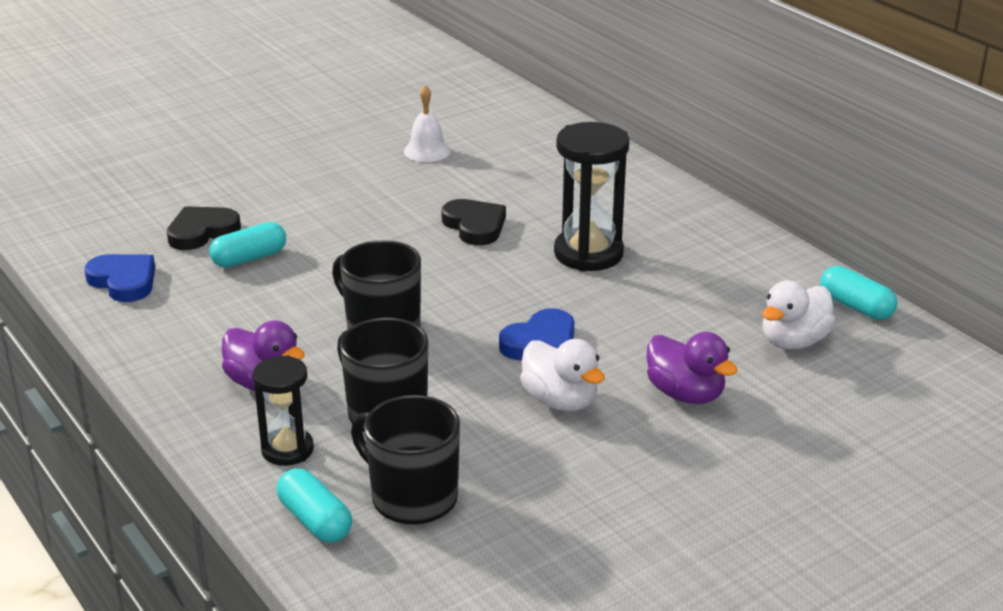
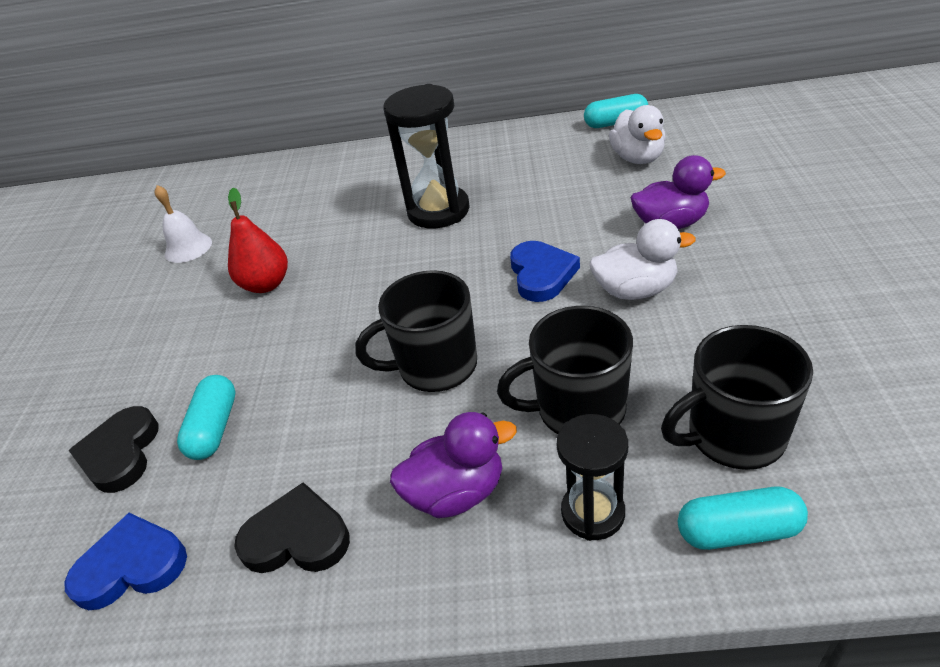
camera: 50 degrees left, 10 degrees up
black heart [441,199,506,245] -> black heart moved to [234,482,350,573]
none -> red pear [228,188,288,293]

